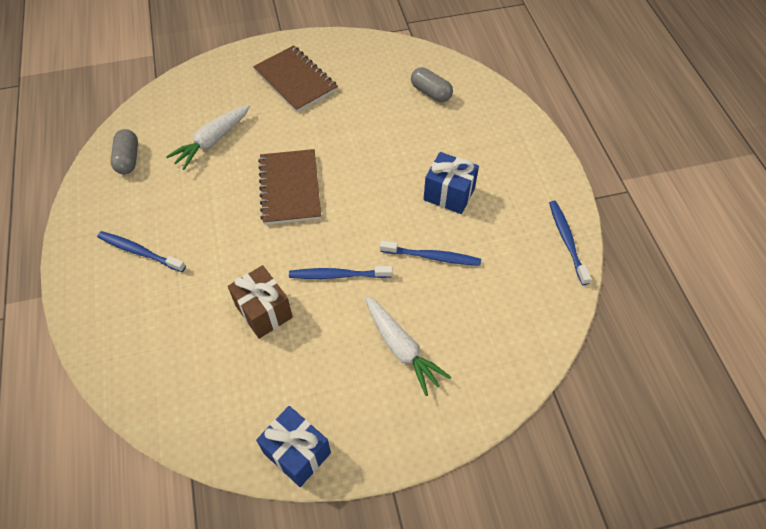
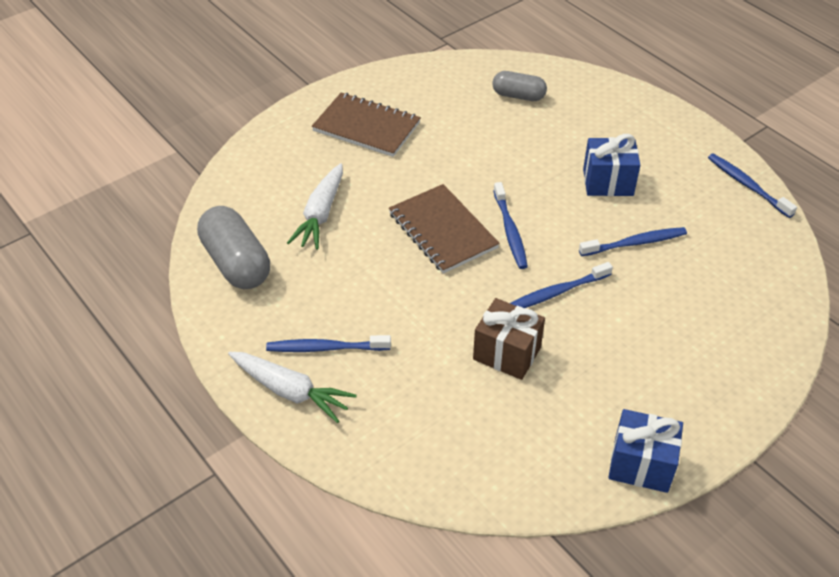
camera: 25 degrees left, 10 degrees down
grey capsule [111,129,138,174] -> grey capsule [197,206,270,289], size x1.63
white carrot [365,296,451,396] -> white carrot moved to [228,352,357,423]
none -> blue toothbrush [493,182,528,269]

